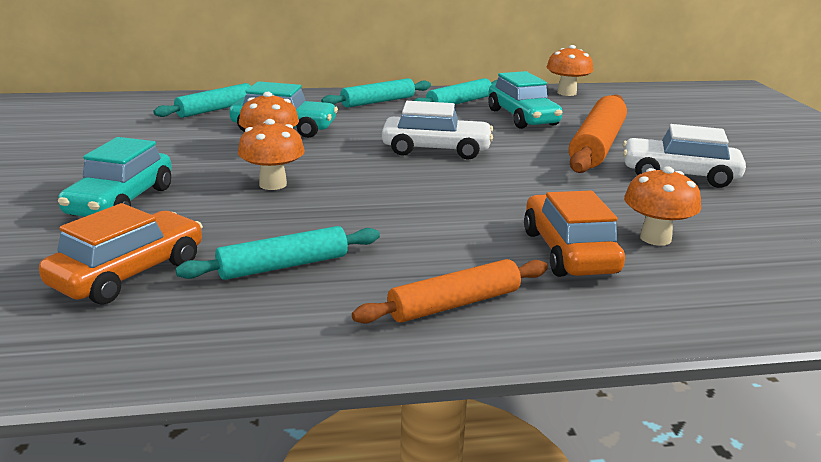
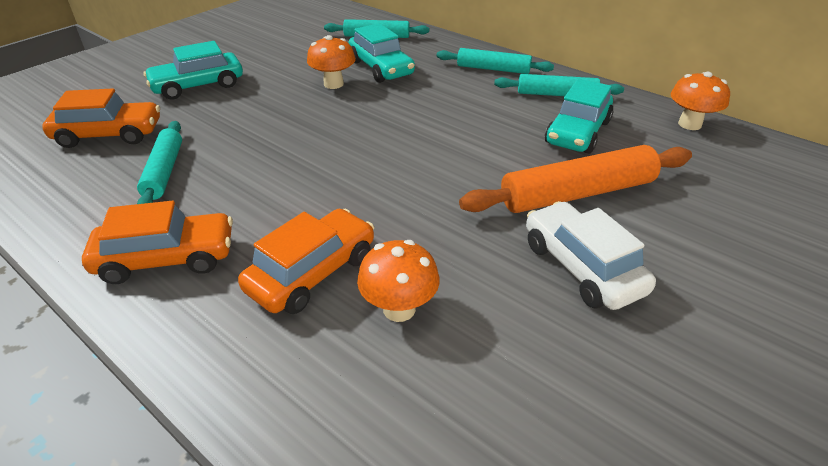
camera: 50 degrees right, 15 degrees up
turquoise rolling pin [175,226,380,280] -> turquoise rolling pin turned 60 degrees clockwise [137,121,182,204]
orange mushroom [238,119,305,190] -> none
orange rolling pin [352,259,548,324] -> orange car [82,201,233,284]
white car [382,101,493,160] -> none

